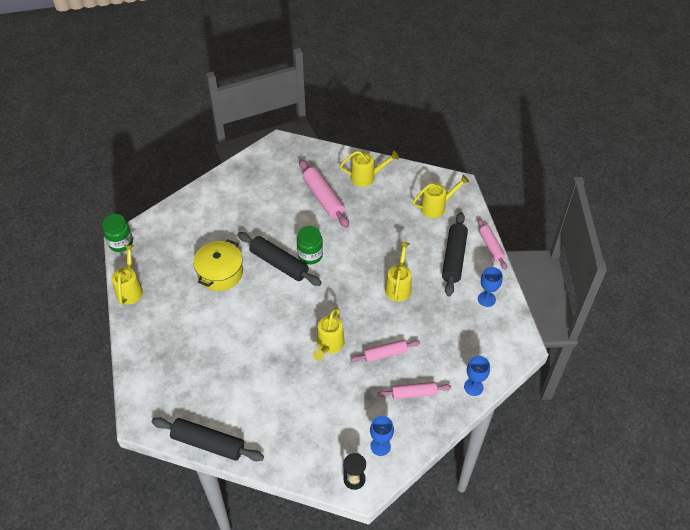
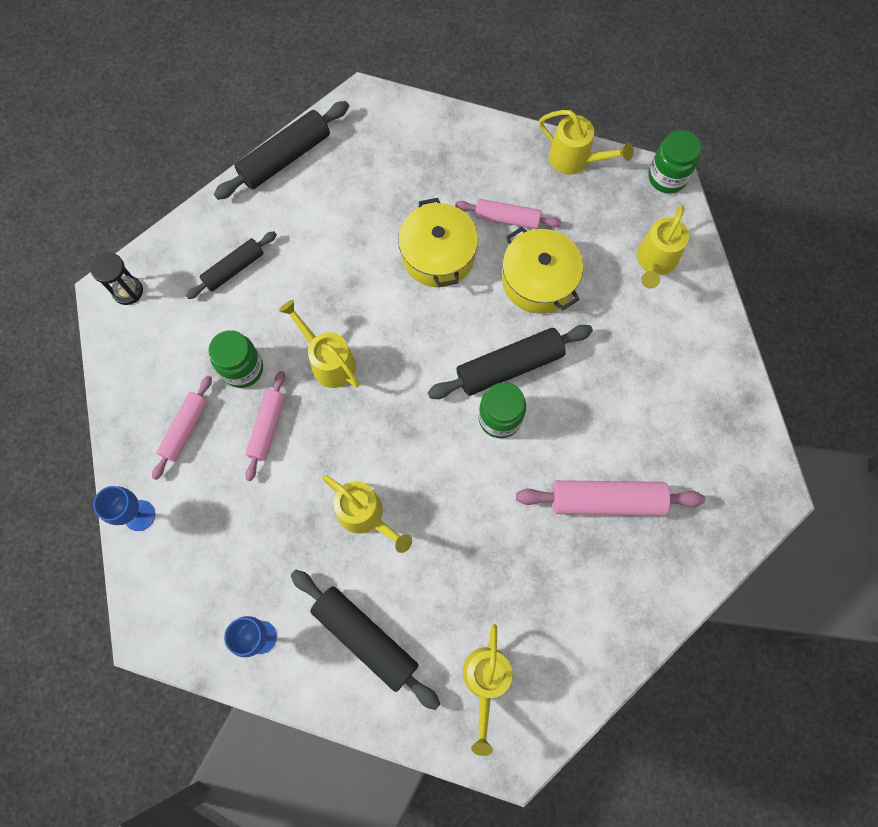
camera: 120 degrees right, 20 degrees up
yellow watering can [340,151,399,187] -> yellow watering can moved to [637,205,689,289]
blue goblet [370,416,394,456] -> none
pink rolling pin [478,218,507,270] -> pink rolling pin moved to [455,199,561,229]
none -> black rolling pin [186,231,277,299]
none -> green jar [208,330,263,388]
none -> yellow pot [398,198,478,288]

